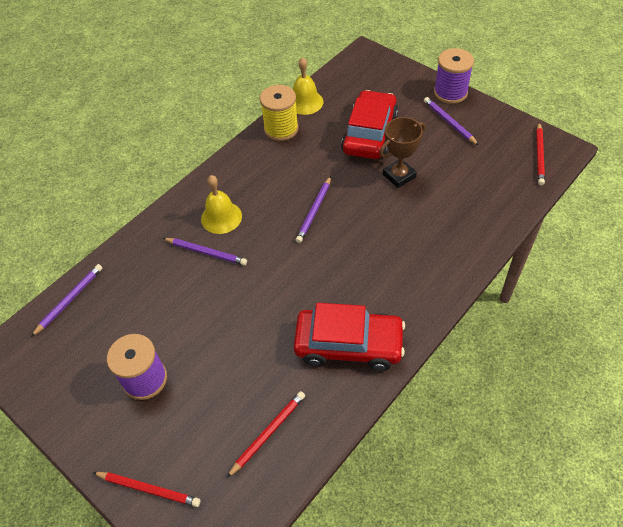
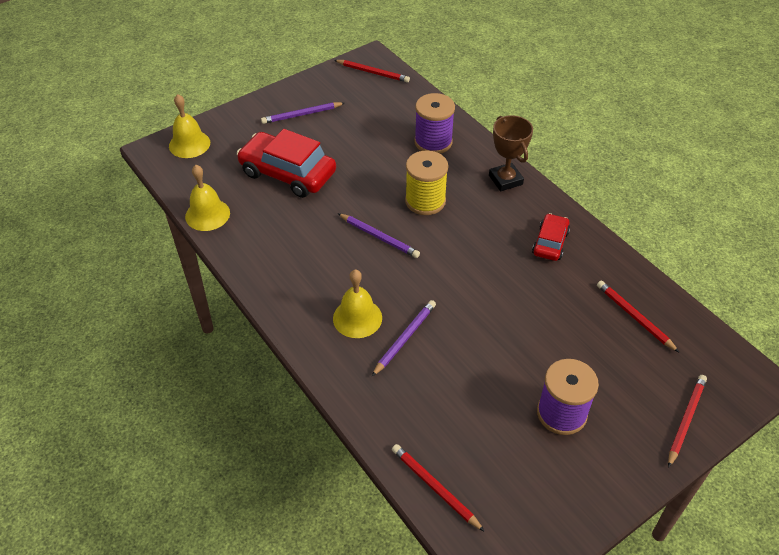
camera: 80 degrees left, 5 degrees down
purple pencil [31,264,103,337] -> red pencil [392,444,485,532]
yellow spool [260,85,299,141] -> yellow spool moved to [405,150,448,215]
red car [294,303,405,371] -> red car [532,213,570,261], size x0.55
brown trophy [379,117,425,188] -> brown trophy moved to [489,115,533,191]
purple spool [434,48,474,104] -> purple spool moved to [414,93,455,154]
none -> yellow bell [169,94,210,158]

